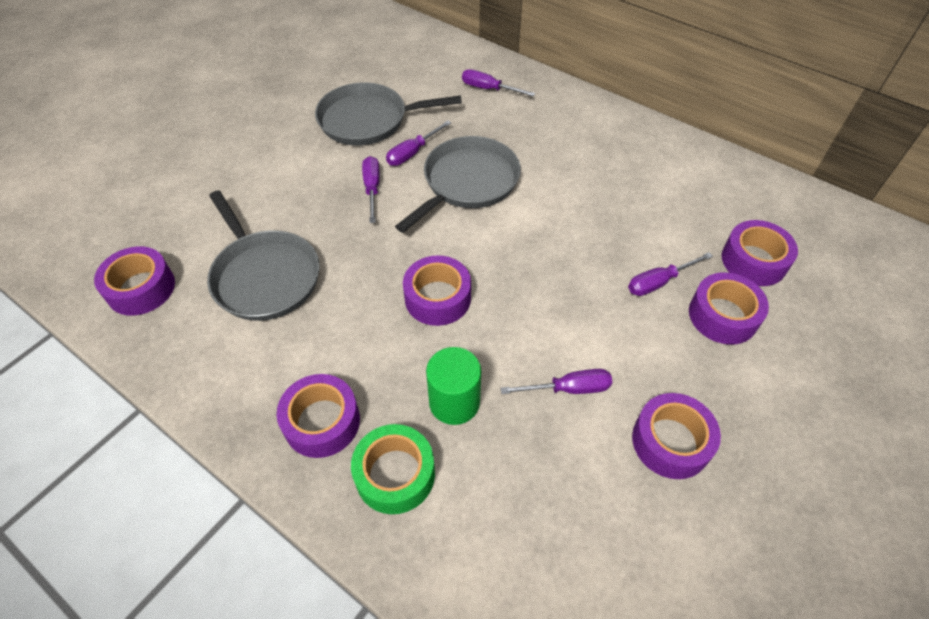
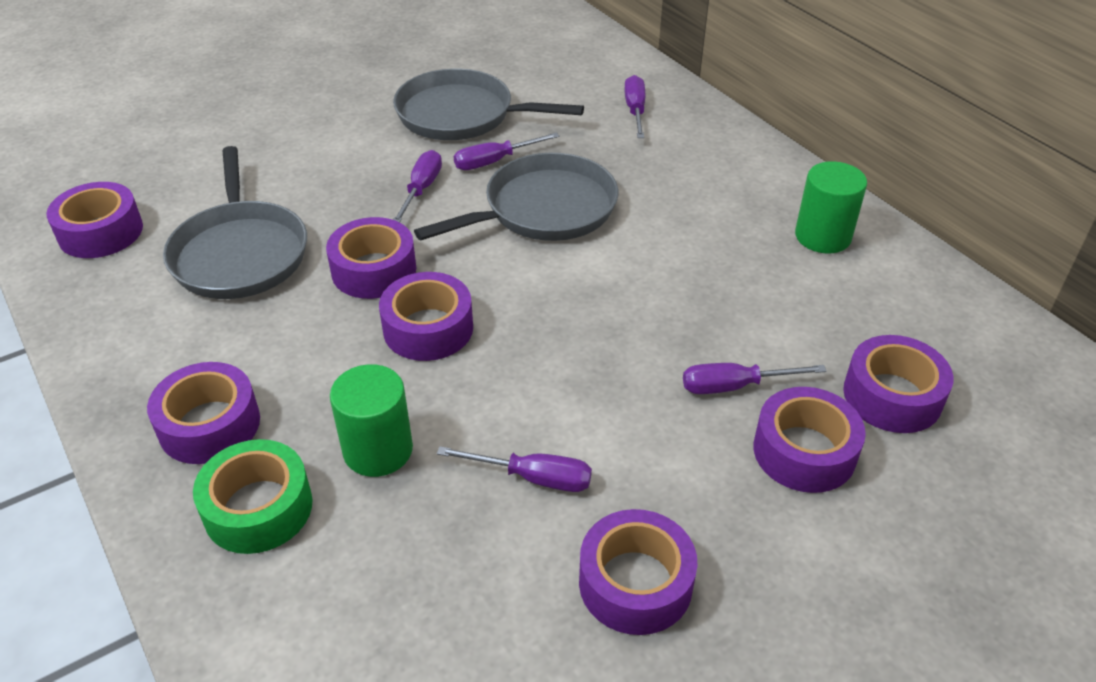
camera: 20 degrees right, 10 degrees down
purple screwdriver [462,69,535,96] -> purple screwdriver turned 45 degrees clockwise [624,75,645,138]
none -> purple tape [326,217,416,299]
none -> green cylinder [795,161,867,253]

